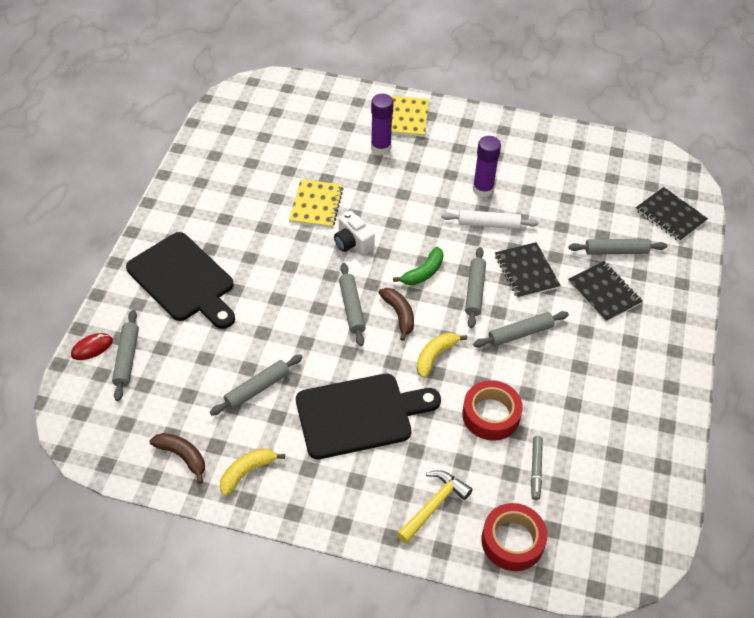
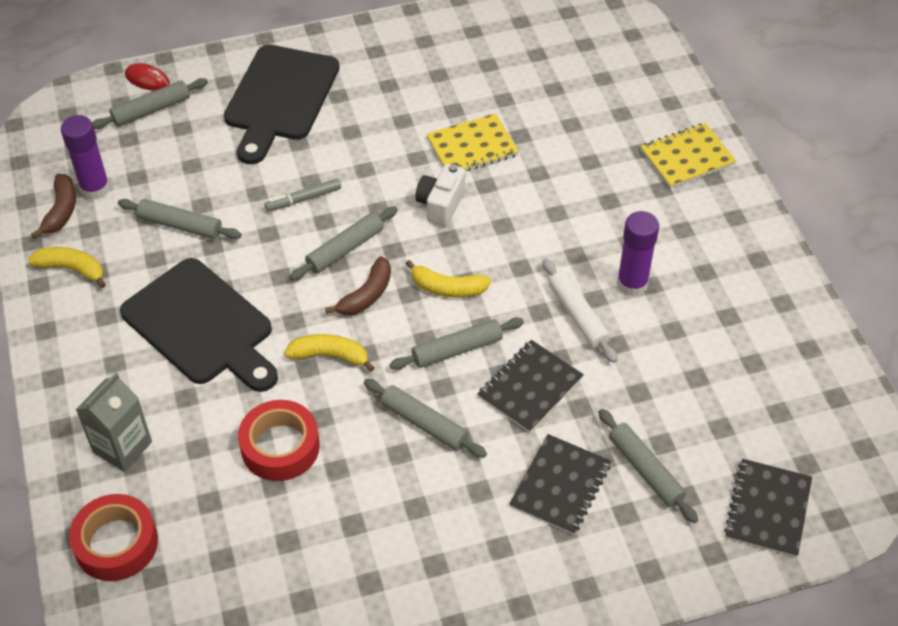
camera: 60 degrees right, 0 degrees up
purple glue stick [371,94,394,155] -> purple glue stick moved to [61,115,110,200]
green banana [393,247,444,285] -> yellow banana [405,260,491,298]
yellow hammer [396,470,473,544] -> grey carton [76,373,152,472]
grey marker [531,436,543,500] -> grey marker moved to [265,178,341,212]

